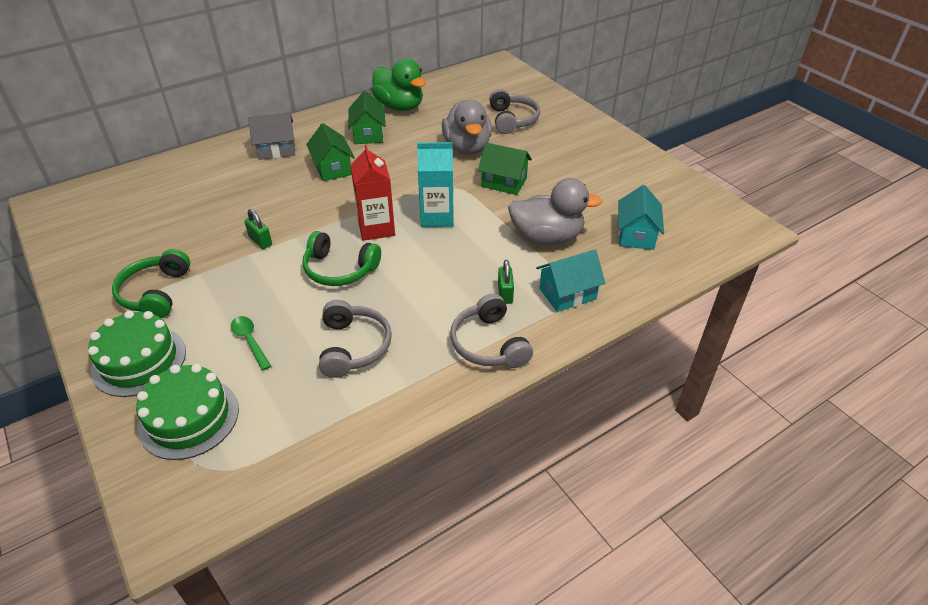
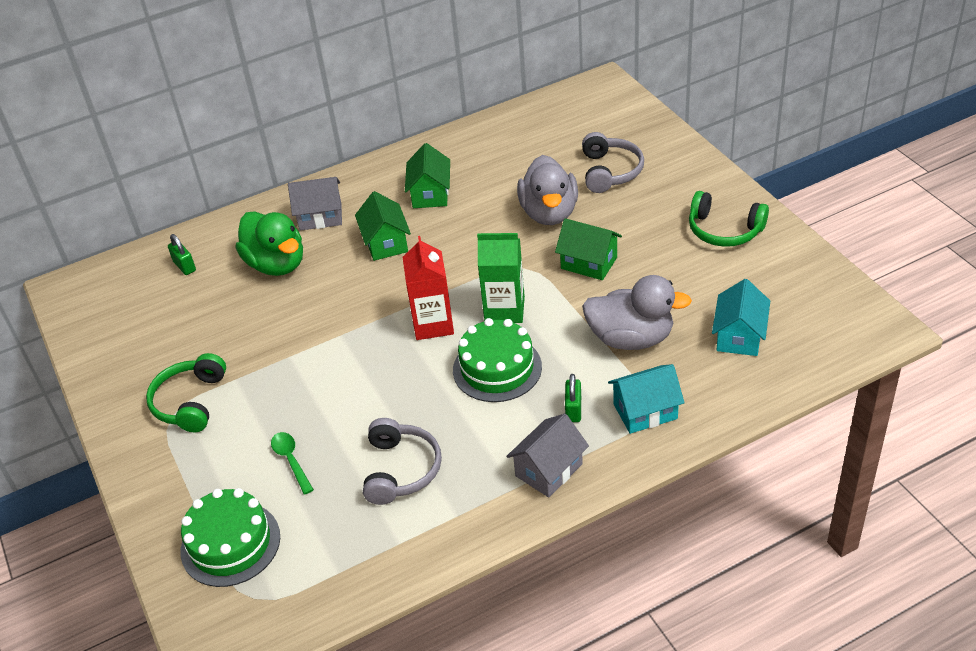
camera: 10 degrees right, 0 degrees up
green cake [88,311,186,397] -> green cake moved to [453,318,542,402]
green padlock [244,209,272,249] -> green padlock moved to [168,234,196,275]
green headphones [302,231,381,286] -> green headphones moved to [689,191,769,247]
green duck [372,58,426,111] -> green duck moved to [236,211,303,276]
turquoise carton [417,142,454,227] -> green carton [477,233,525,323]
grey headphones [450,293,533,368] -> grey house [506,414,589,498]

